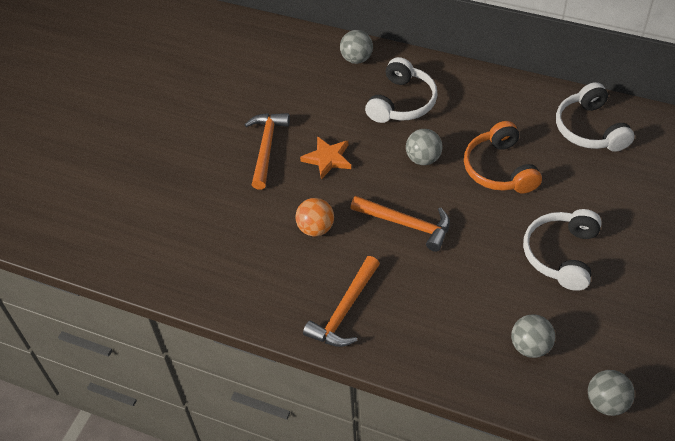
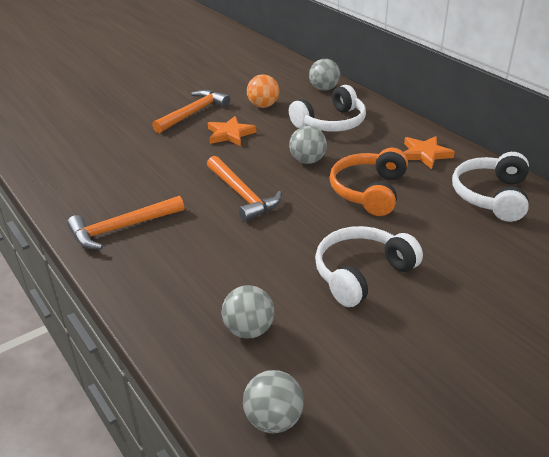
camera: 30 degrees right, 15 degrees down
orange ball [295,198,334,236] -> orange ball moved to [247,74,279,108]
none -> orange star [404,136,455,169]

